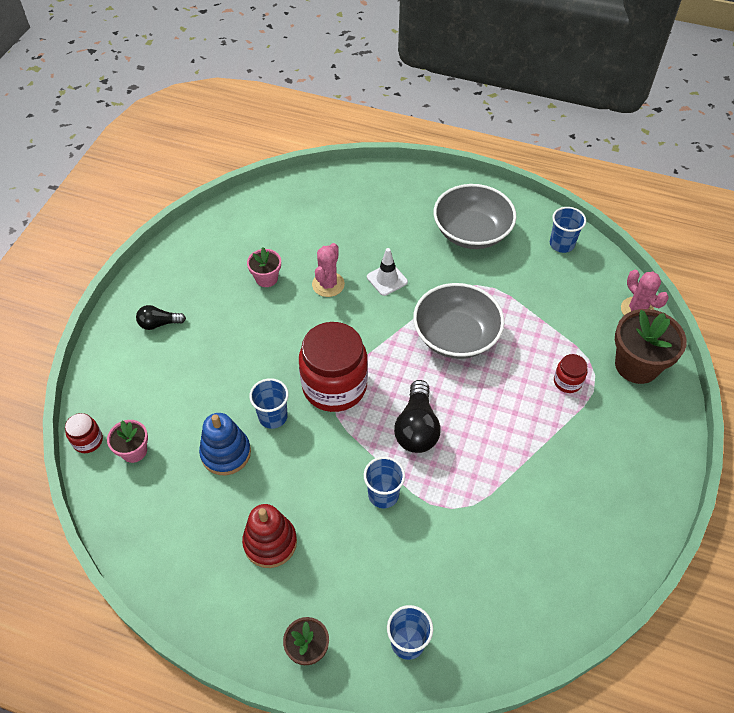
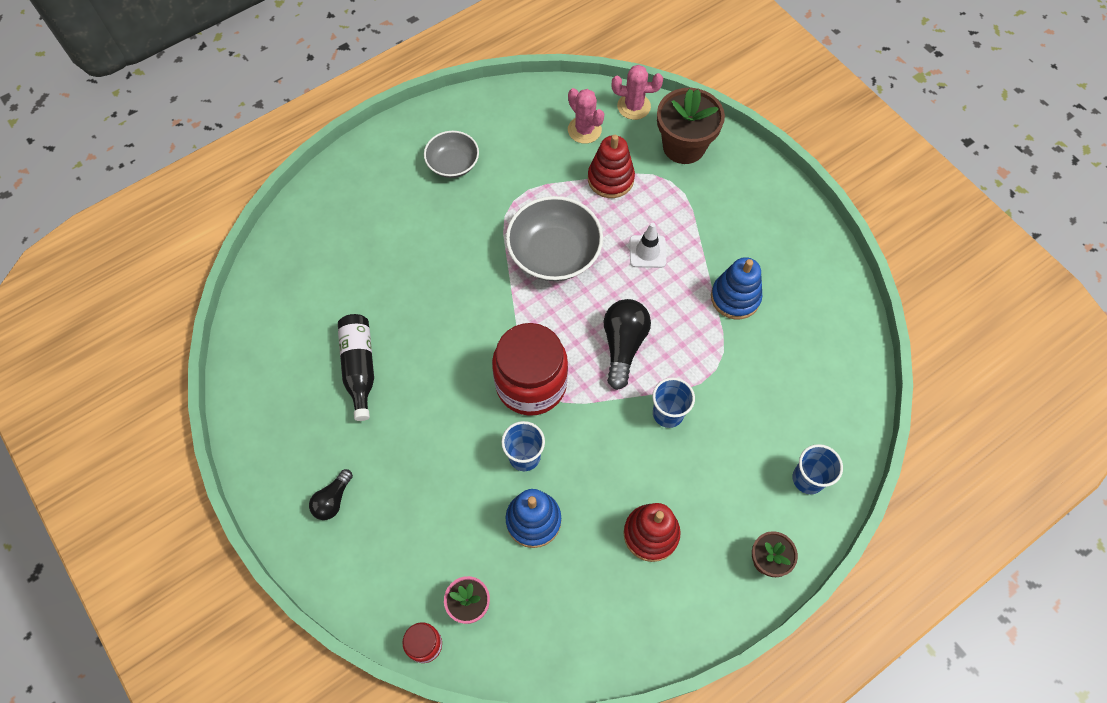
camera: 55 degrees left, 10 degrees up
pink flower pot [247,247,281,287] -> black bottle [338,314,374,421]
pink cactus [312,243,345,297] -> pink cactus moved to [568,88,604,144]
white traffic cone [367,248,408,296] -> white traffic cone moved to [630,223,666,268]
black light bulb [394,380,441,453] -> black light bulb turned 120 degrees counterclockwise [604,299,651,390]
grey bowl [433,184,516,249] -> grey bowl [424,131,479,178], size x0.60
blue cup [550,207,586,253] -> none
red jar [554,354,587,393] -> none
none -> red stacking toy [588,135,635,198]
none -> blue stacking toy [711,257,762,319]

